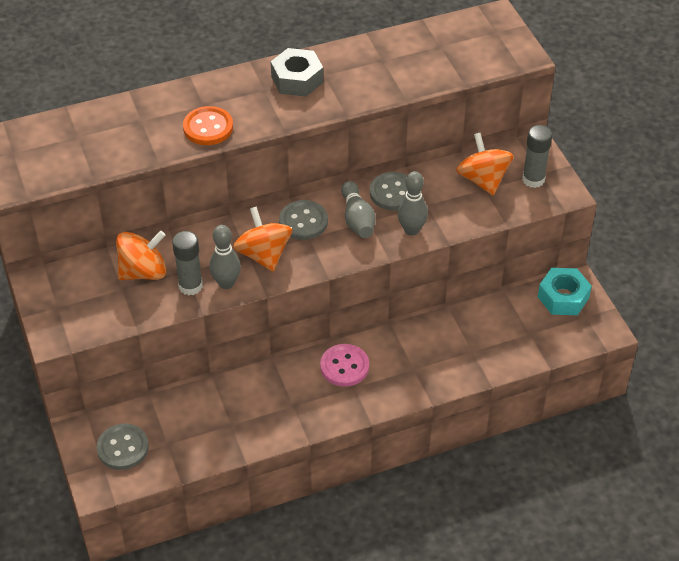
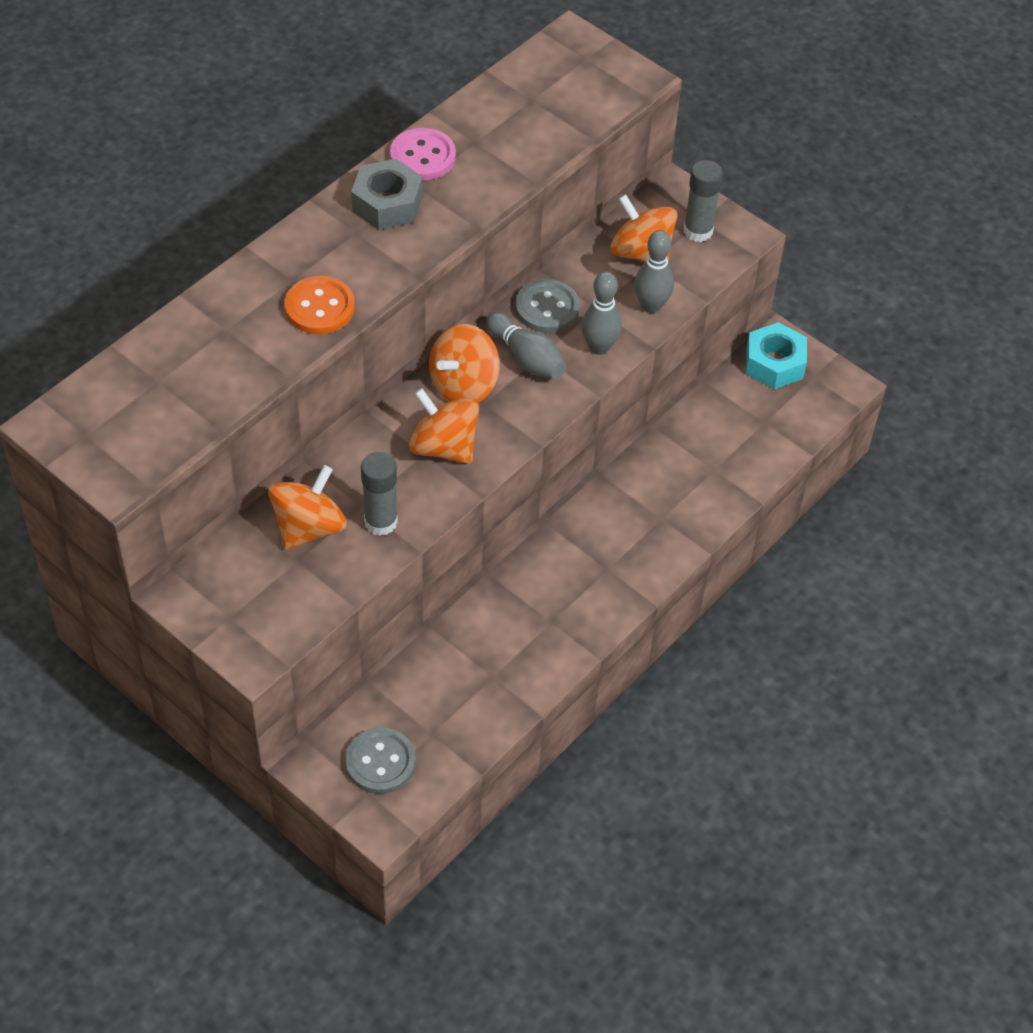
camera: 30 degrees left, 5 degrees up
grey bowling pin [209,225,241,289] -> grey bowling pin moved to [634,230,674,313]
grey button [279,200,328,240] -> orange spinning top [429,324,500,403]
pink button [320,344,369,387] -> pink button moved to [390,128,456,180]

